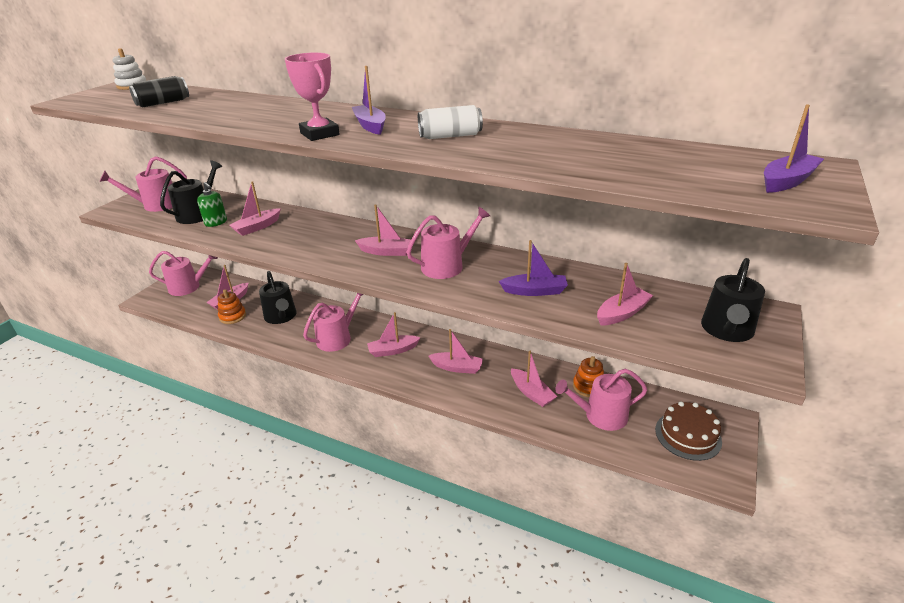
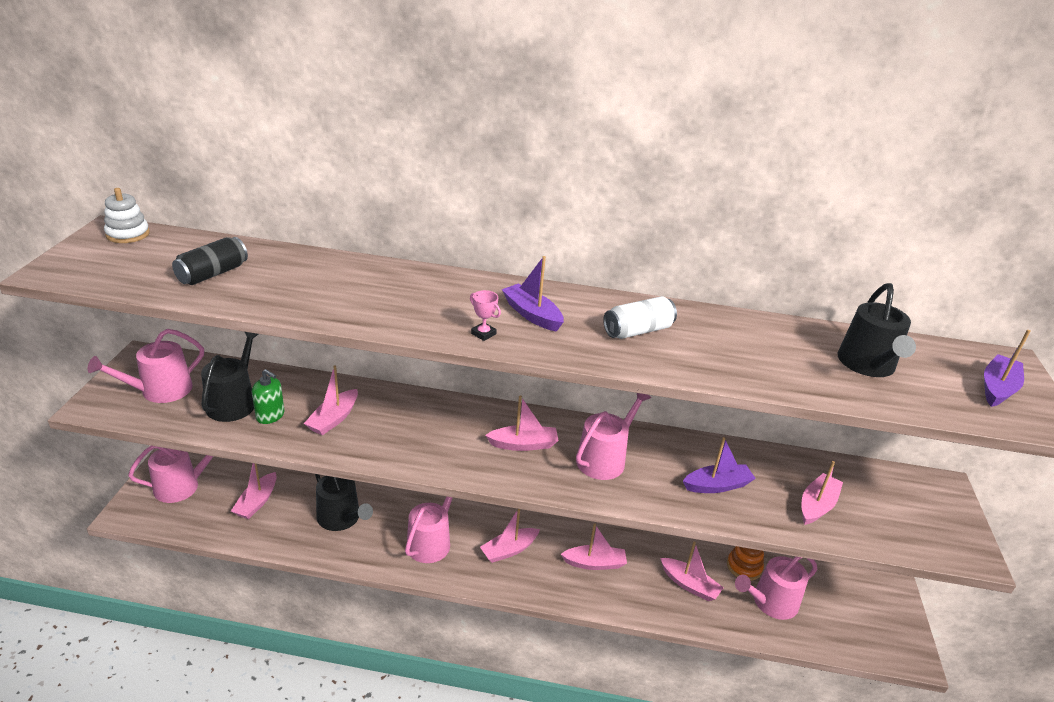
camera: 20 degrees left, 0 degrees up
orange stacking toy [218,289,246,324] -> none
pink trophy [285,52,340,141] -> pink trophy [470,290,501,341], size x0.49
brown cake [655,402,722,461] -> none
black watering can [701,258,765,342] -> black watering can moved to [838,283,916,377]

